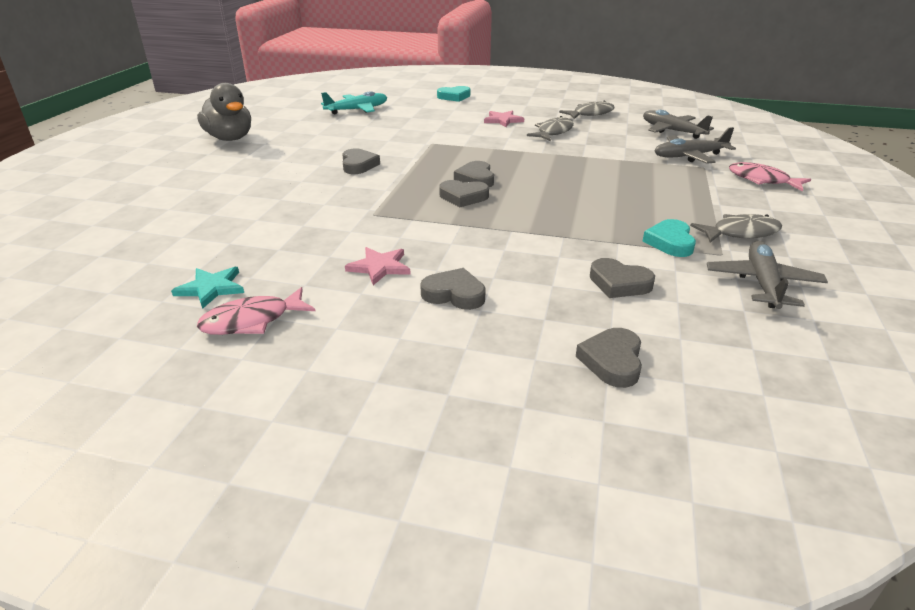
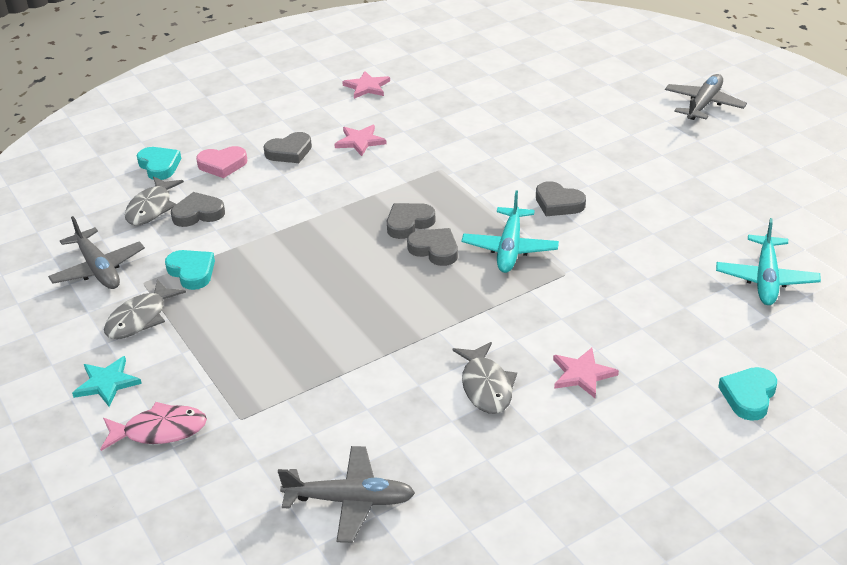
camera: 135 degrees right, 5 degrees up
turquoise star [171,267,244,309] -> turquoise star moved to [72,356,142,407]
grey duck [197,83,251,141] -> none
pink fish [197,287,315,335] -> pink star [342,71,390,99]
grey fish [559,100,614,119] -> grey fish moved to [125,176,184,225]
grey heart [576,328,642,388] -> turquoise heart [137,147,181,180]
grey plane [655,127,736,164] -> grey plane moved to [665,74,747,120]
none -> pink heart [196,146,248,178]
none -> turquoise plane [462,191,559,273]

